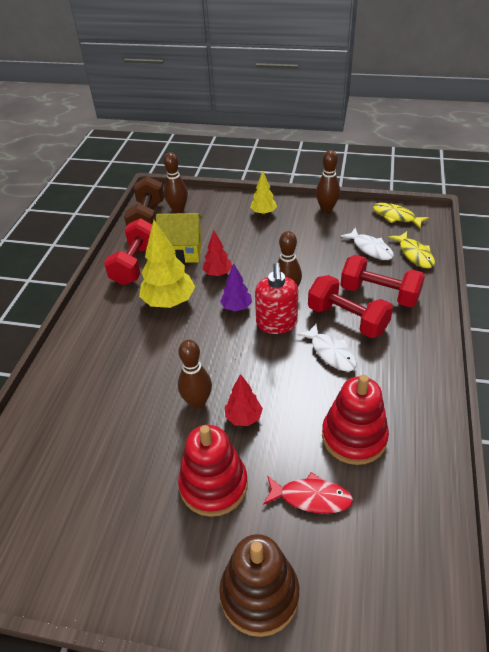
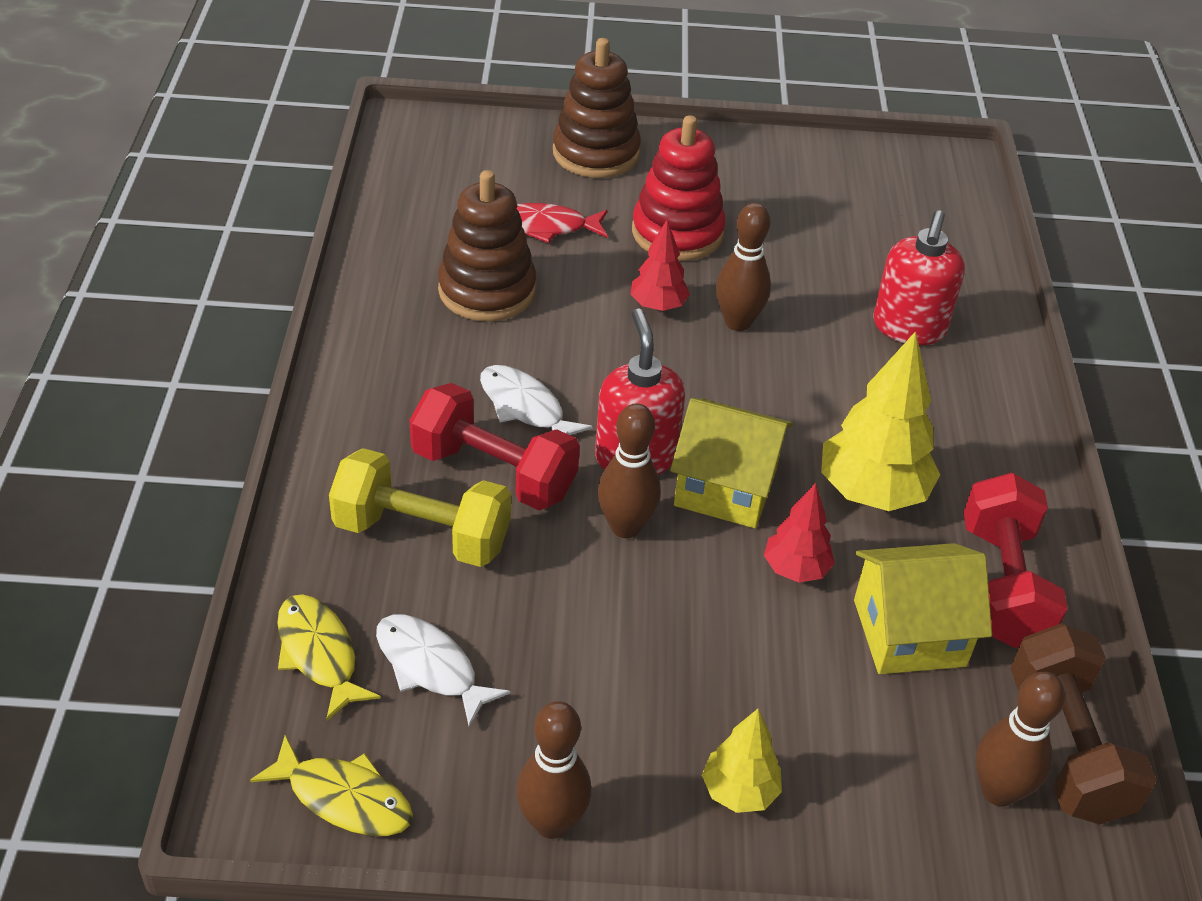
camera: 165 degrees right, 0 degrees up
purple tree [220,263,252,311] -> yellow house [670,398,793,528]
red stacking toy [322,375,389,465] -> brown stacking toy [438,170,536,322]
red dumbbell [341,255,425,307] -> yellow dumbbell [329,448,511,567]
none -> red soap dispenser [873,210,965,345]

